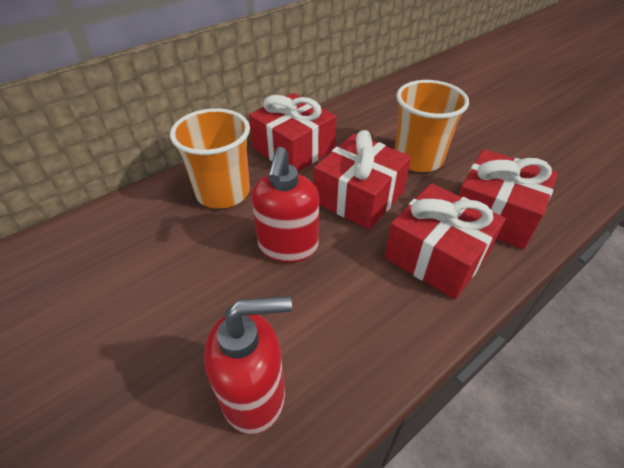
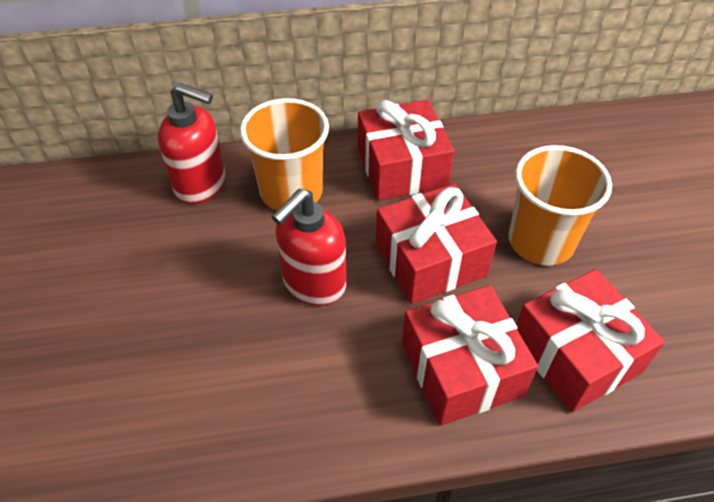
camera: 30 degrees right, 5 degrees up
red soap dispenser [204,296,292,434] -> red soap dispenser moved to [158,83,226,204]

